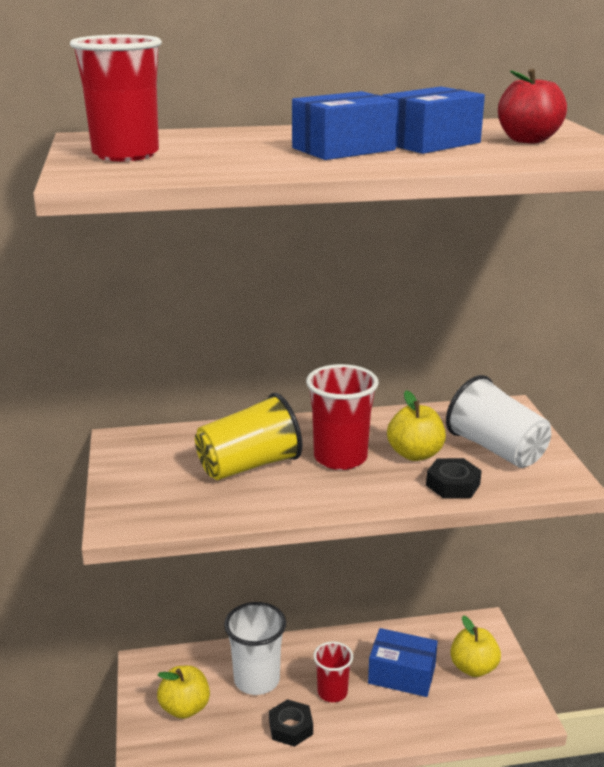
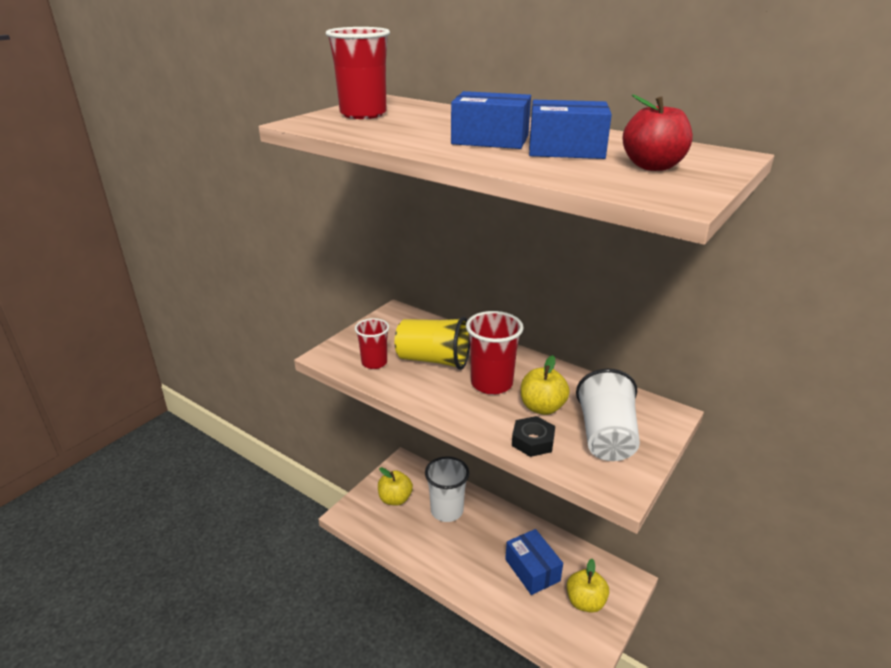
camera: 45 degrees right, 5 degrees up
black nut [269,699,313,747] -> none
red cup [313,642,353,702] -> red cup moved to [355,318,389,369]

